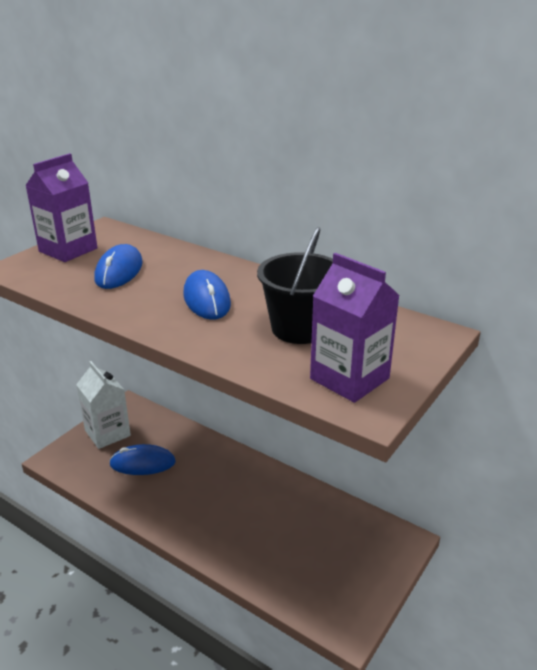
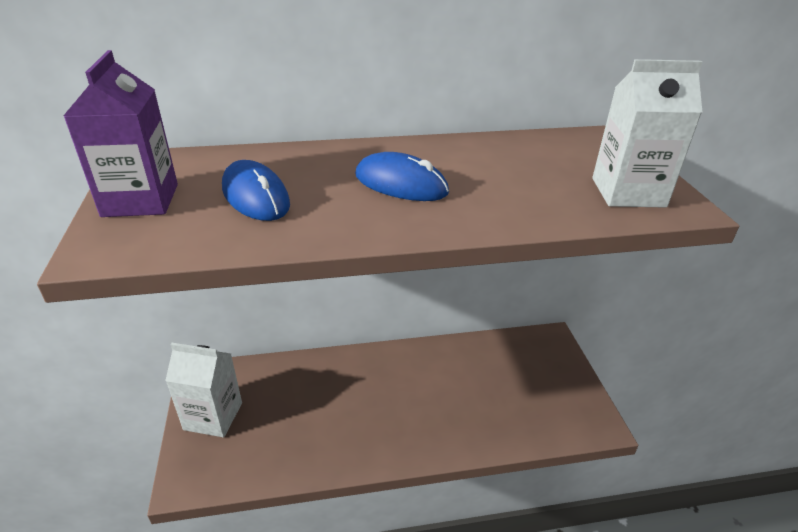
camera: 45 degrees left, 5 degrees up
blue mouse [109,444,176,475] -> none
black bucket [257,227,333,344] -> none
purple carton [310,253,400,403] -> white carton [592,59,702,208]

